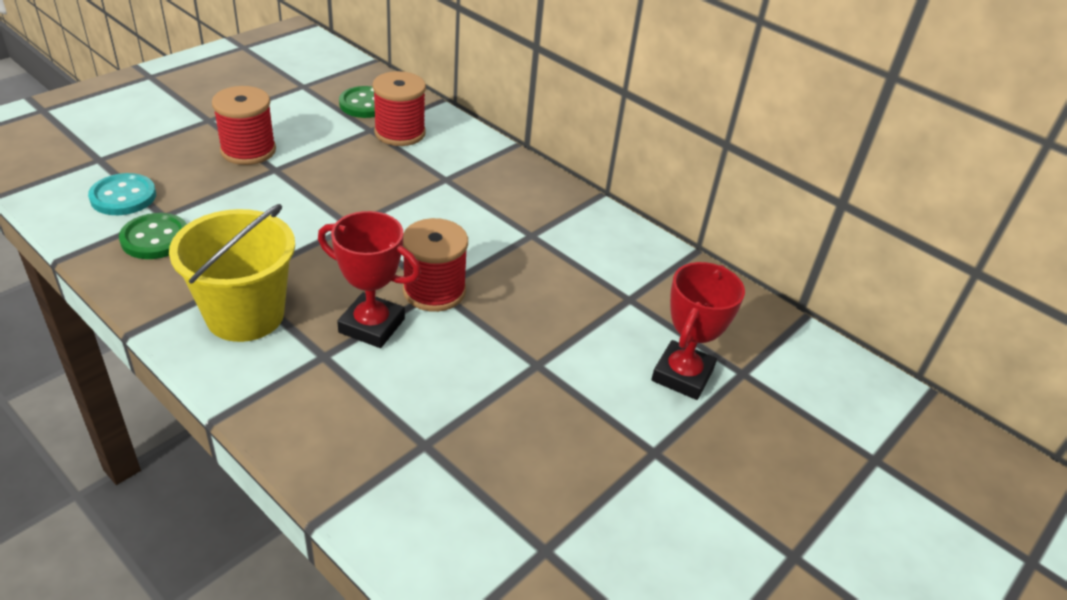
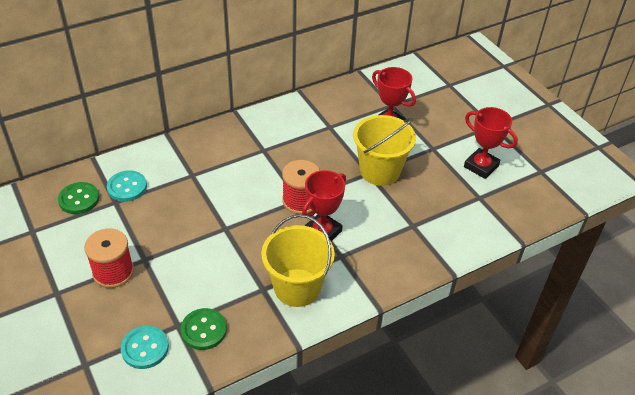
camera: 70 degrees left, 5 degrees up
red spool [372,71,426,146] -> turquoise button [107,170,147,202]
none -> yellow bucket [353,115,416,186]
none -> red trophy [464,107,518,179]

